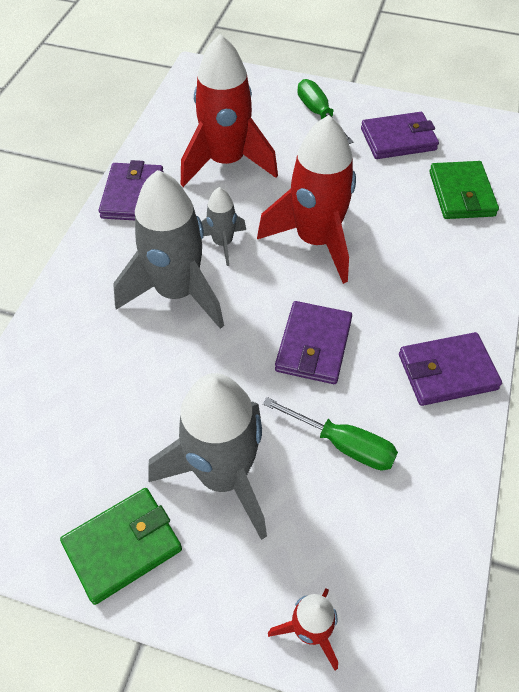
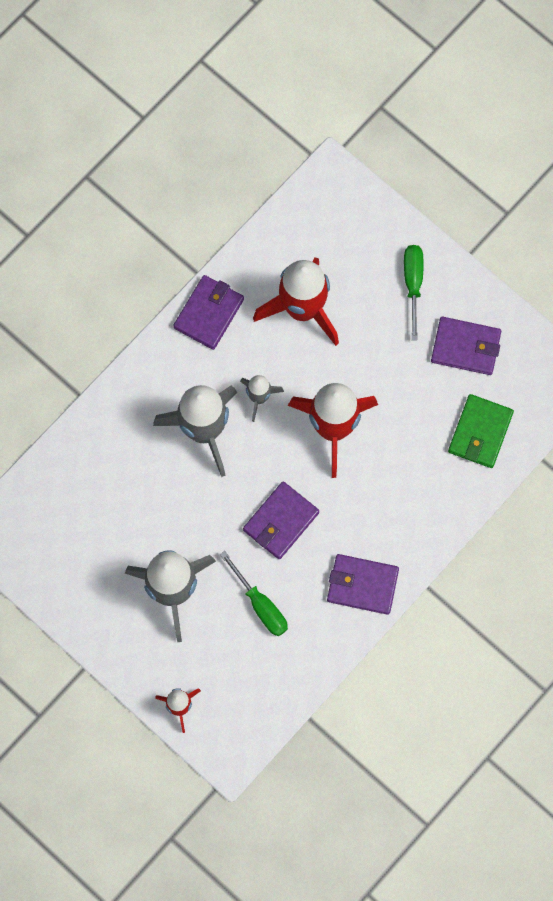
camera: 25 degrees right, 20 degrees up
green wallet [60,488,182,605] -> none

